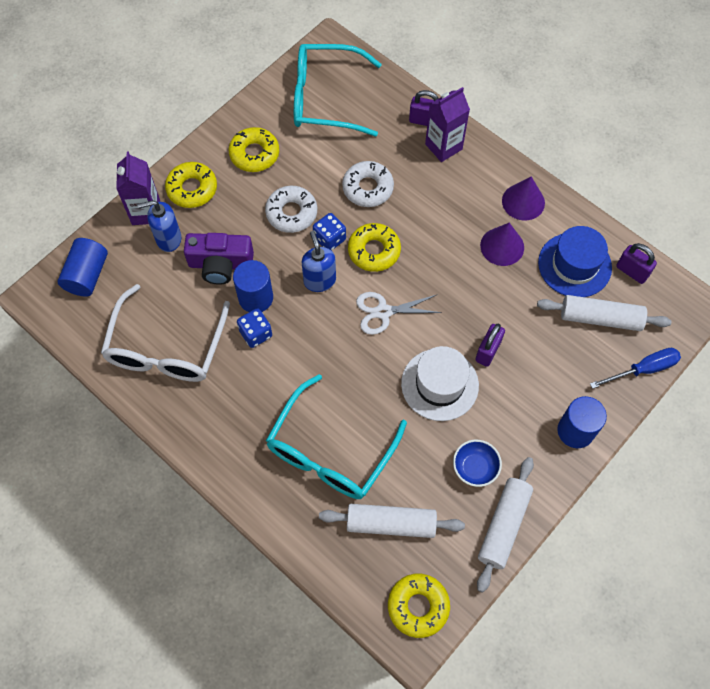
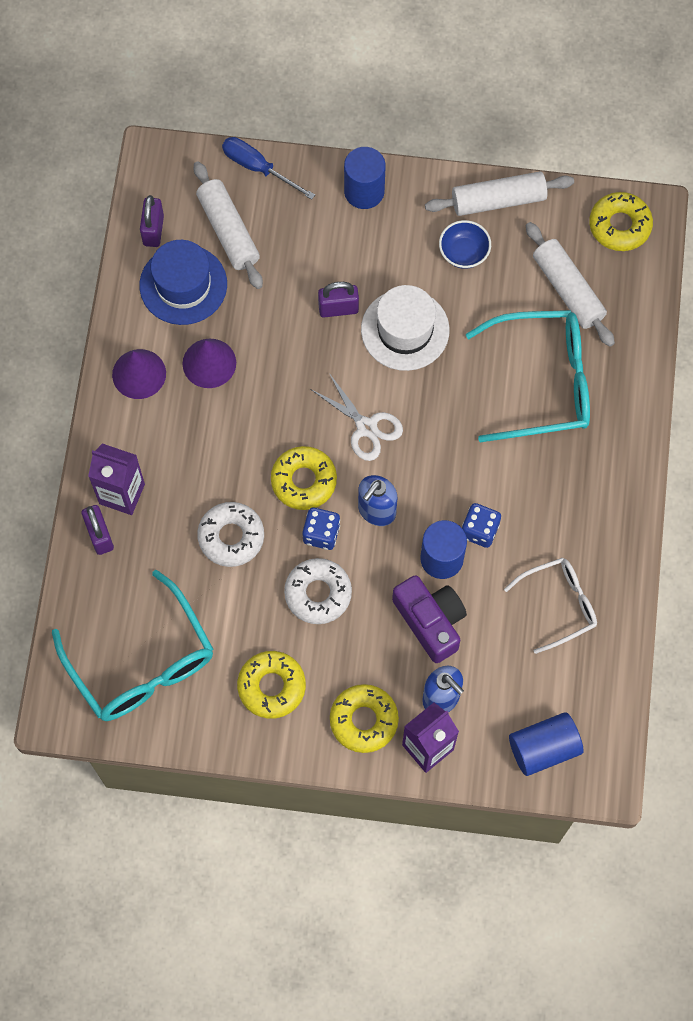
camera: 125 degrees left, 5 degrees up
white glasses [101,284,230,382] -> white glasses [504,558,597,654], size x0.60

